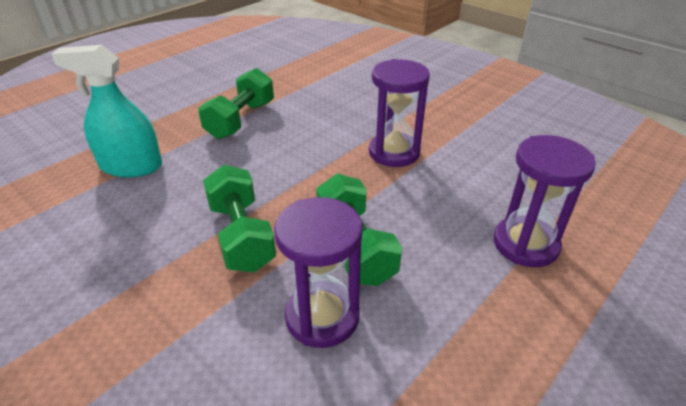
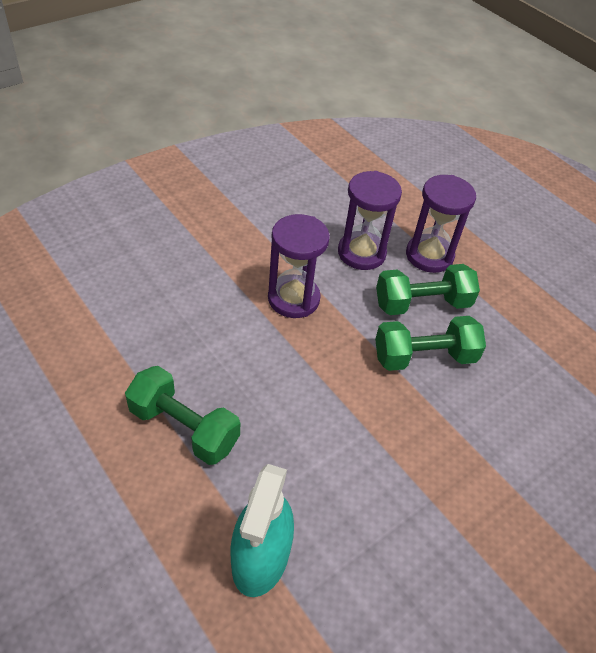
camera: 85 degrees left, 10 degrees up
green dumbbell [203,165,276,272] -> green dumbbell moved to [376,264,480,315]
purple hourglass [274,197,363,348] -> purple hourglass moved to [338,171,402,270]

